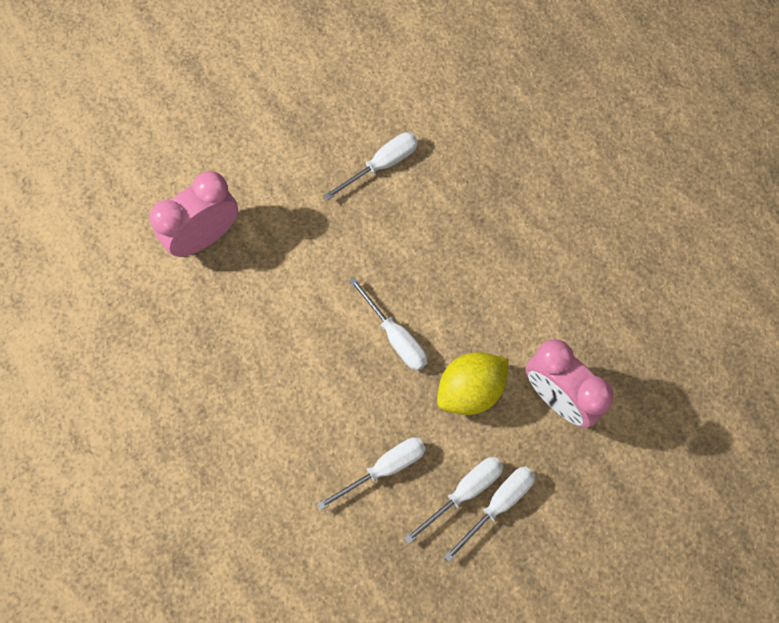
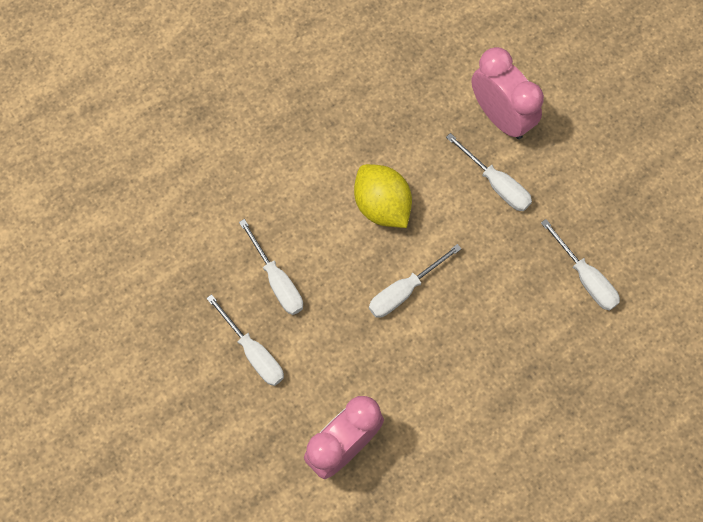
camera: 90 degrees right, 0 degrees up
yellow lemon [437,352,509,415] -> yellow lemon moved to [354,164,412,228]
white screwdriver [444,466,535,562] -> white screwdriver moved to [446,133,532,211]

